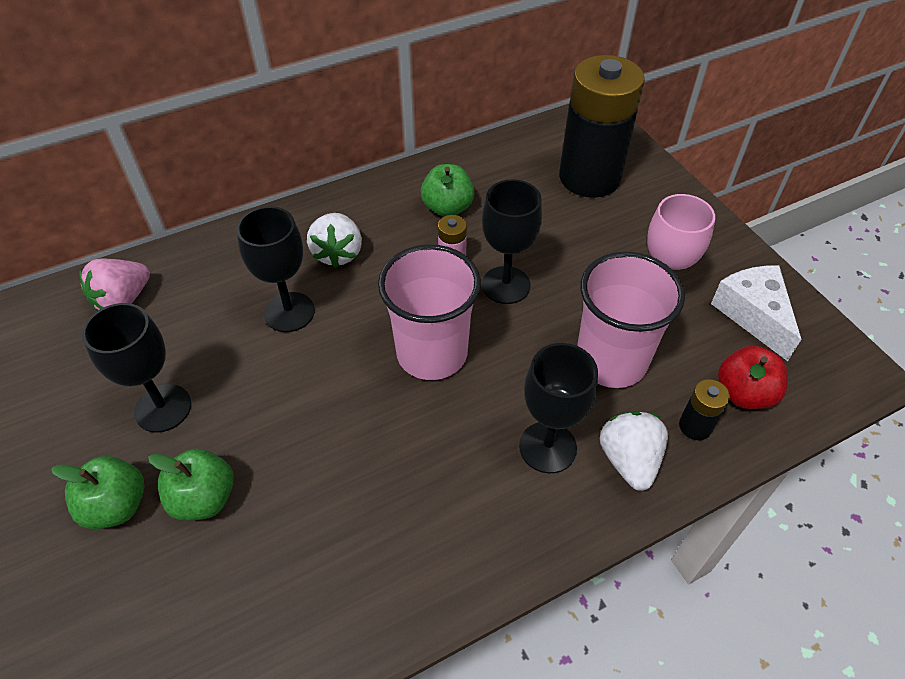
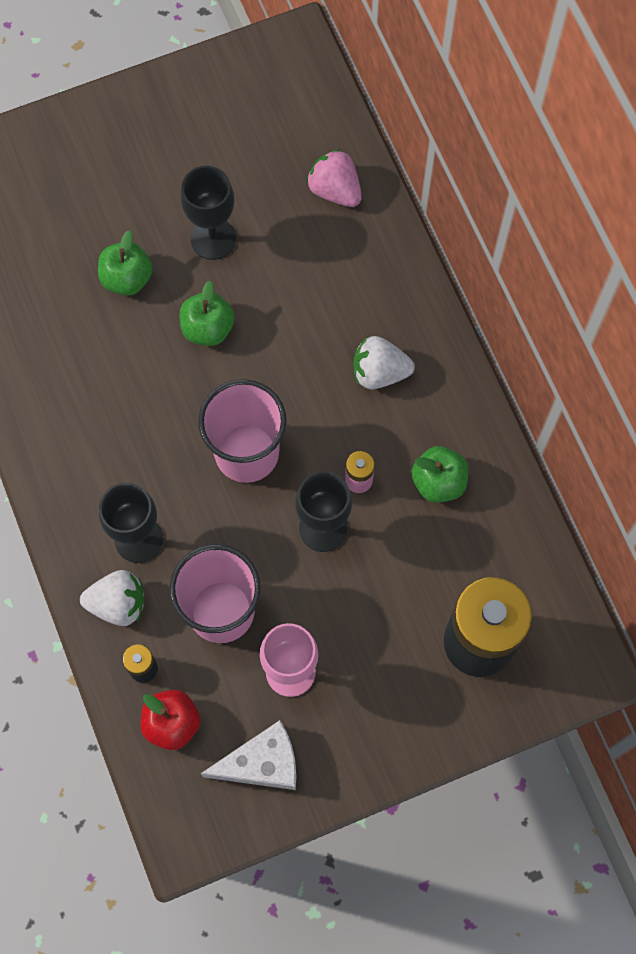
camera: 95 degrees right, 20 degrees up
green apple [51,456,145,529] -> green apple moved to [179,281,235,346]
black goblet [236,206,315,332] -> none

